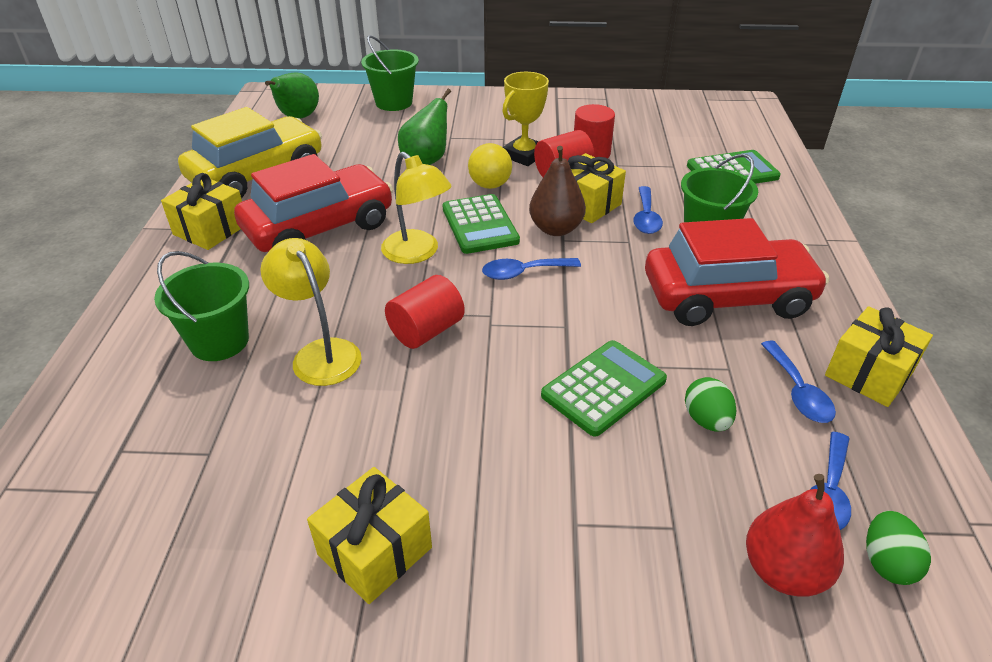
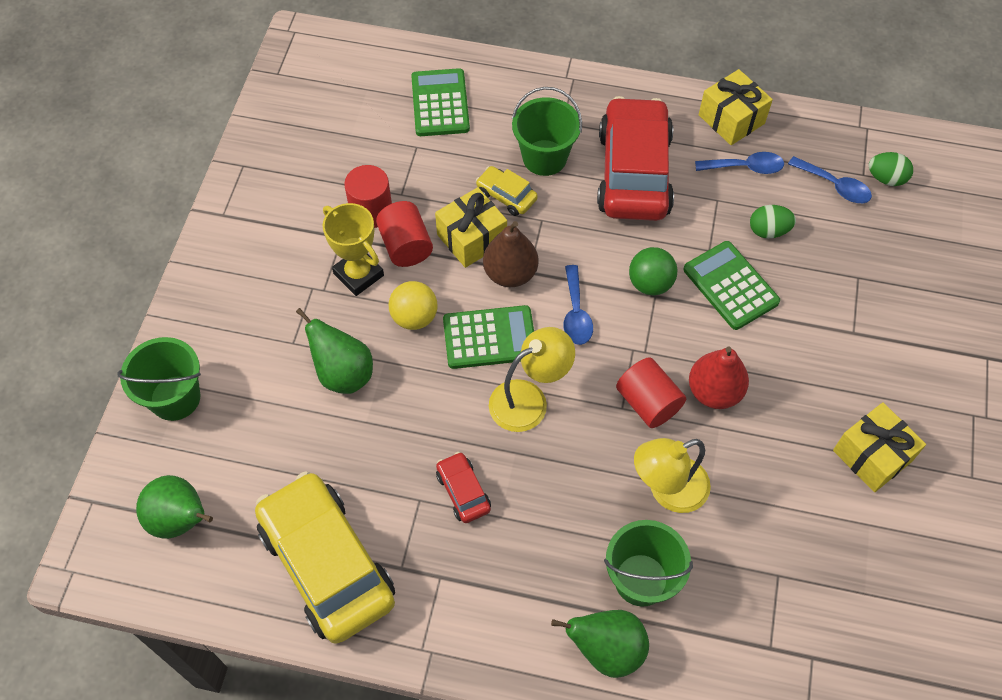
camera: 80 degrees left, 20 degrees up
yellow gift [161,173,242,250] -> none
red car [234,154,393,252] -> red car [436,452,491,523], size x0.44
blue spoon [633,186,663,234] -> yellow car [476,166,538,216]
red pear [746,474,844,597] -> red pear moved to [689,346,749,409]
none -> green pear [551,610,649,678]
none -> green ball [629,247,677,295]

